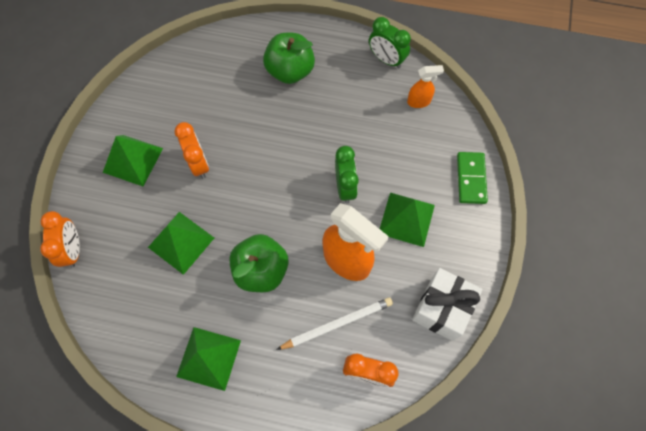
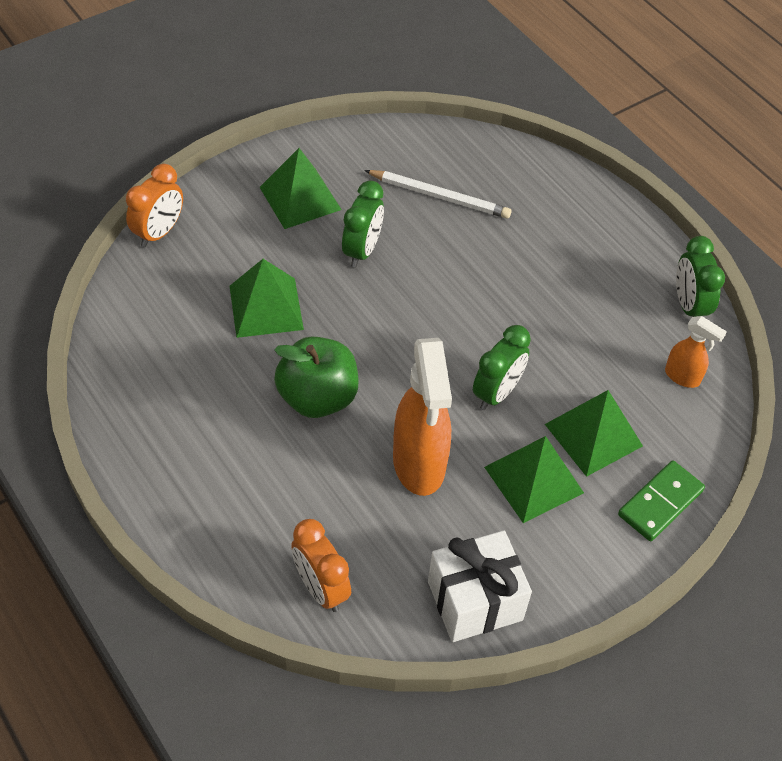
camera: 40 degrees right, 15 degrees down
orange clock [175,122,209,179] -> green clock [342,180,384,268]
green pyramid [176,327,241,391] -> green pyramid moved to [545,390,643,477]
green apple [263,33,315,84] -> none
white pencil [276,298,393,350] -> white pencil moved to [364,170,511,218]

